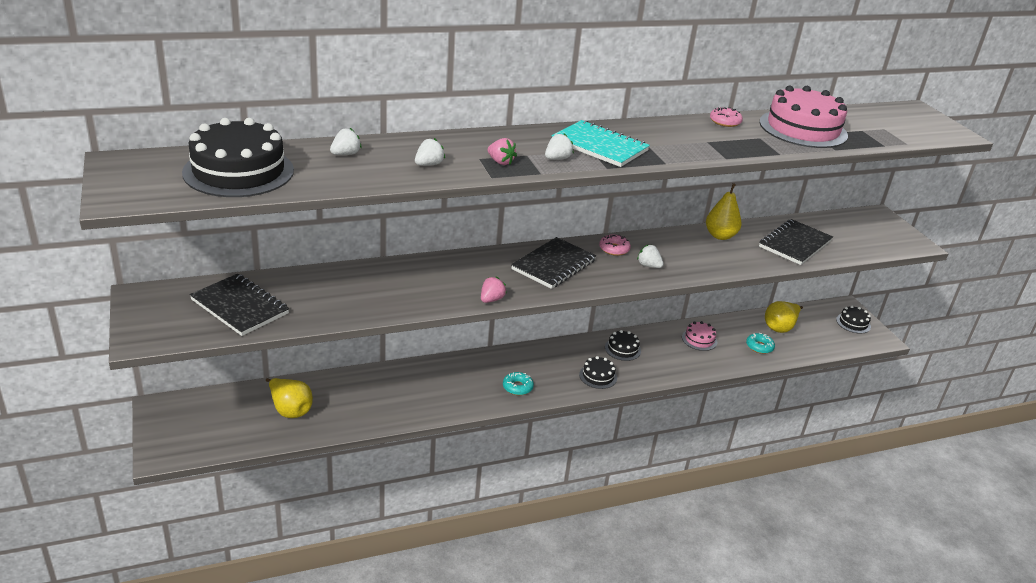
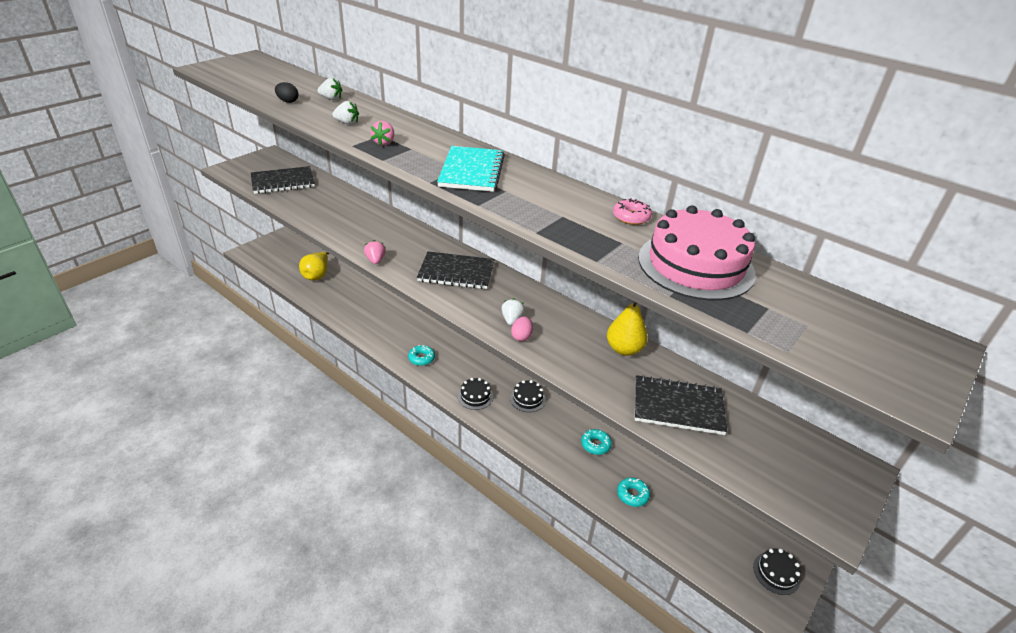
camera: 60 degrees right, 5 degrees up
black cake [182,118,294,197] -> none
black notebook [190,274,289,336] -> black notebook turned 60 degrees clockwise [251,166,315,194]
pink strawberry [481,276,507,303] -> pink strawberry turned 105 degrees counterclockwise [364,240,386,264]
white strawberry [545,133,574,160] -> none
pink donut [599,235,631,256] -> none
pink cake [682,321,717,351] -> turquoise donut [581,429,612,455]
yellow pear [765,301,803,333] -> none
none -> black egg [275,82,299,103]
none -> pink egg [511,316,533,341]

